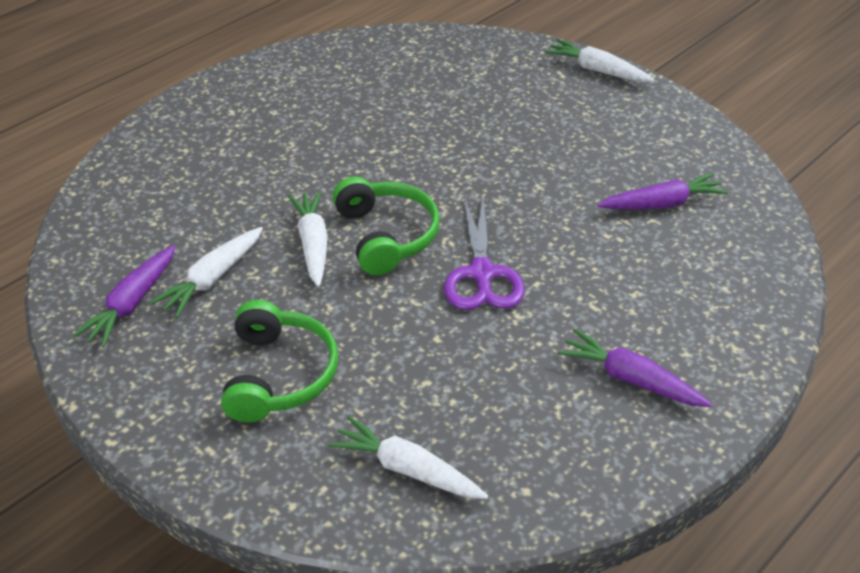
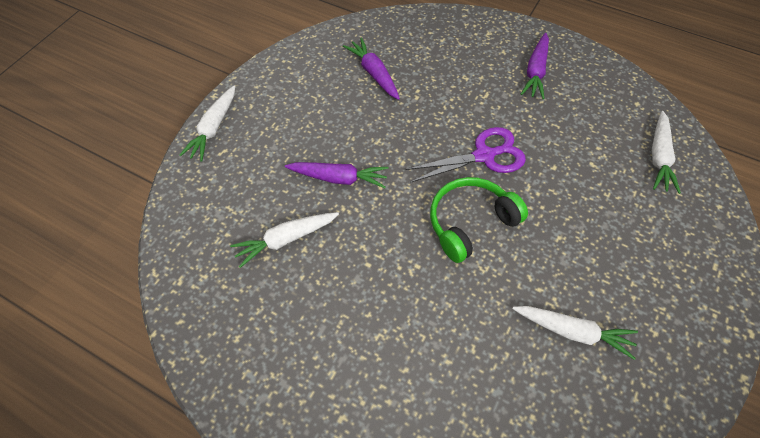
camera: 105 degrees left, 15 degrees up
purple carrot [73,245,175,347] -> purple carrot moved to [285,162,389,188]
green headphones [221,300,338,423] -> none
white carrot [288,191,328,287] -> white carrot moved to [230,212,339,268]

